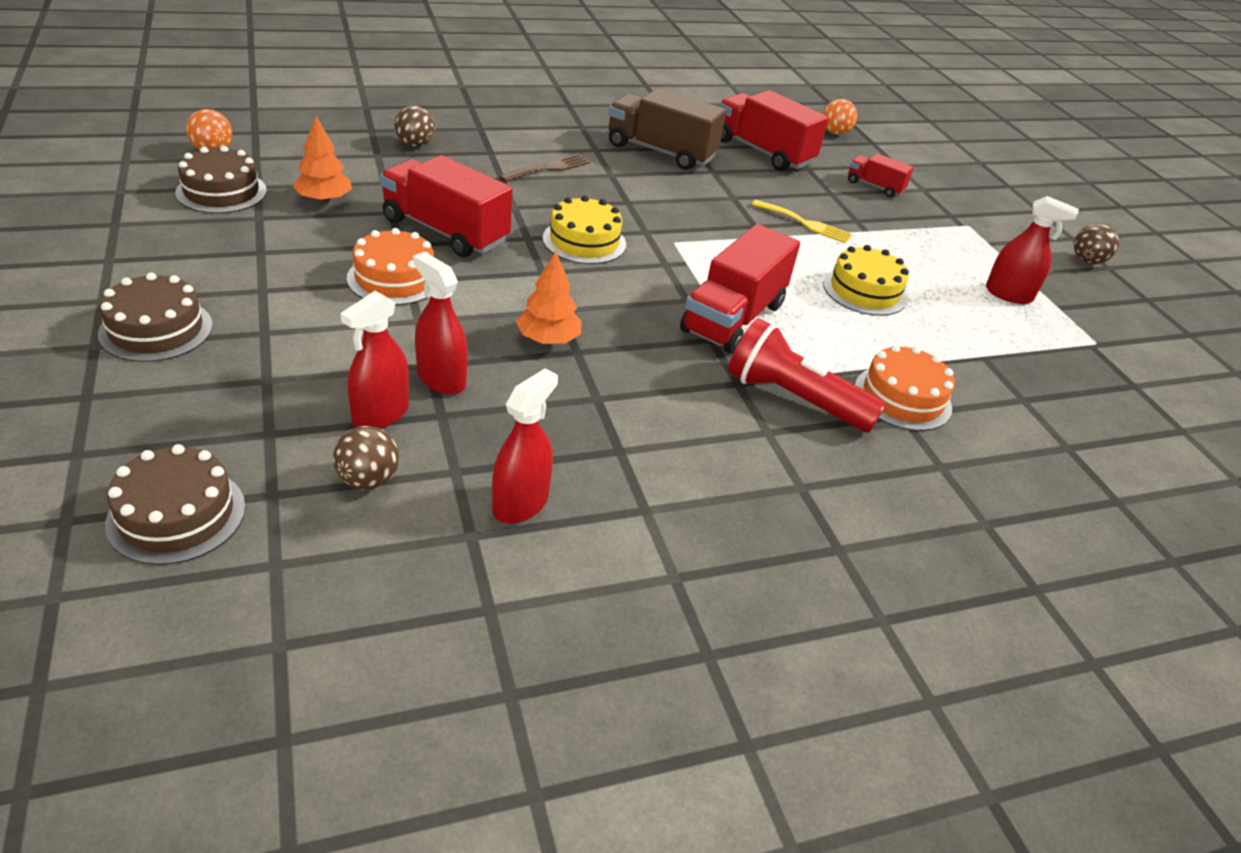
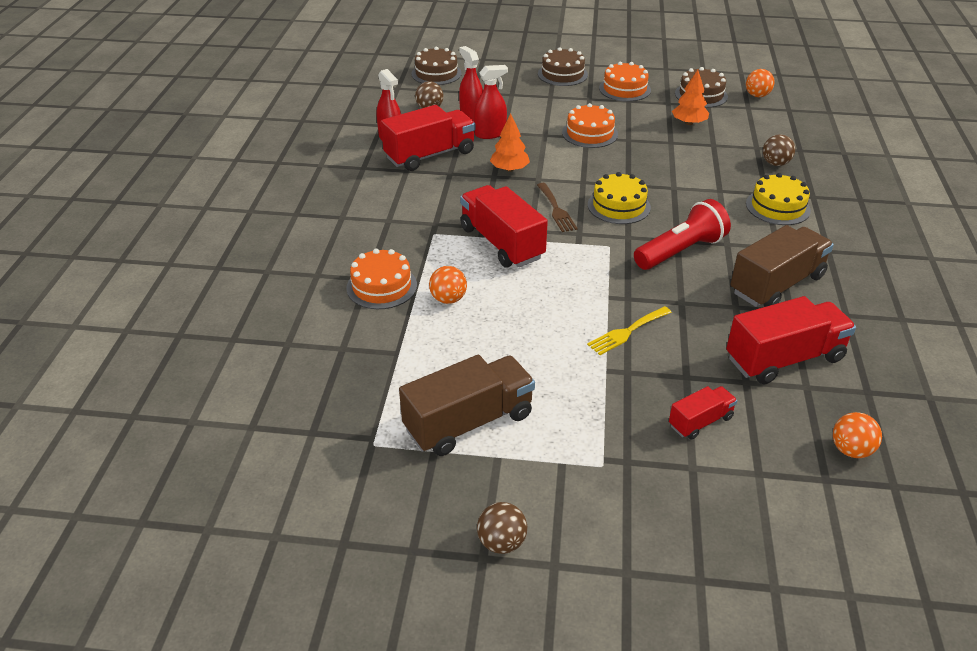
camera: 120 degrees right, 0 degrees up
red truck [380,155,513,257] -> red truck moved to [381,105,475,171]
brown fork [499,154,590,182] -> brown fork moved to [537,183,578,232]
red flashlight [728,318,886,433] -> red flashlight moved to [634,199,731,270]
yellow cake [823,245,909,316] -> yellow cake moved to [746,173,811,225]
red spray bottle [986,196,1079,304] -> brown truck [399,355,535,456]
none -> orange ball [429,266,467,304]
none -> orange cake [599,62,651,102]

